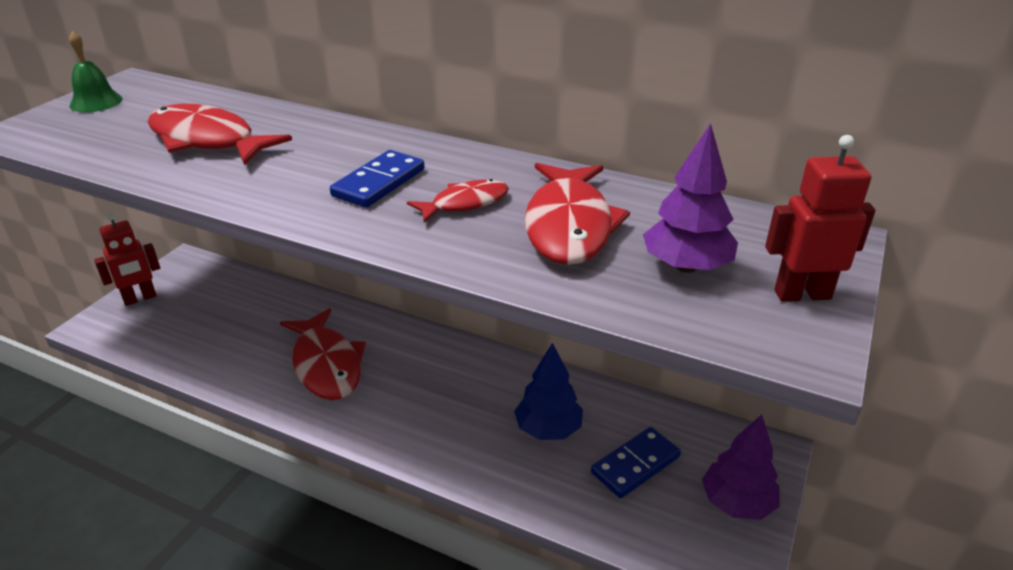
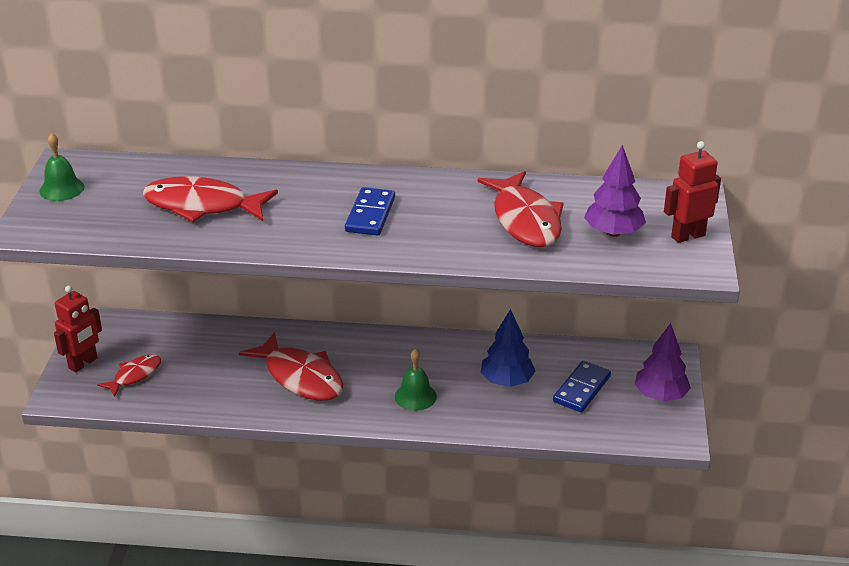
camera: 20 degrees left, 0 degrees up
red fish [407,179,509,223] -> red fish moved to [97,354,161,397]
none -> green bell [395,349,437,411]

